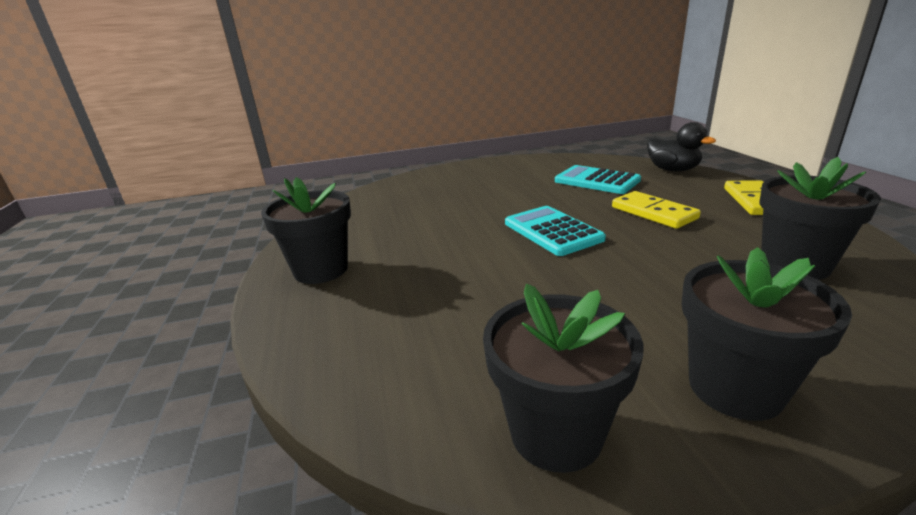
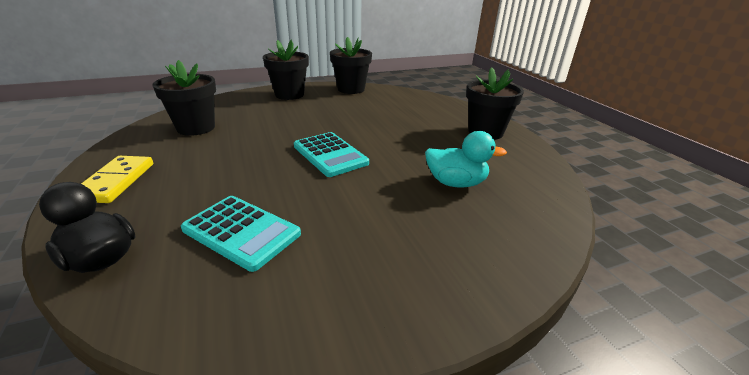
camera: 170 degrees right, 5 degrees up
yellow domino [612,191,701,229] -> none
none -> turquoise duck [425,131,507,188]

